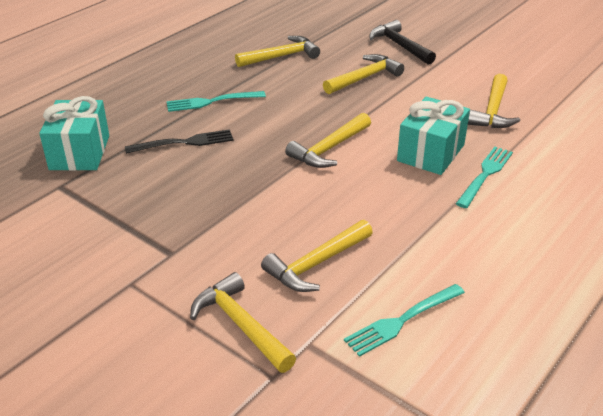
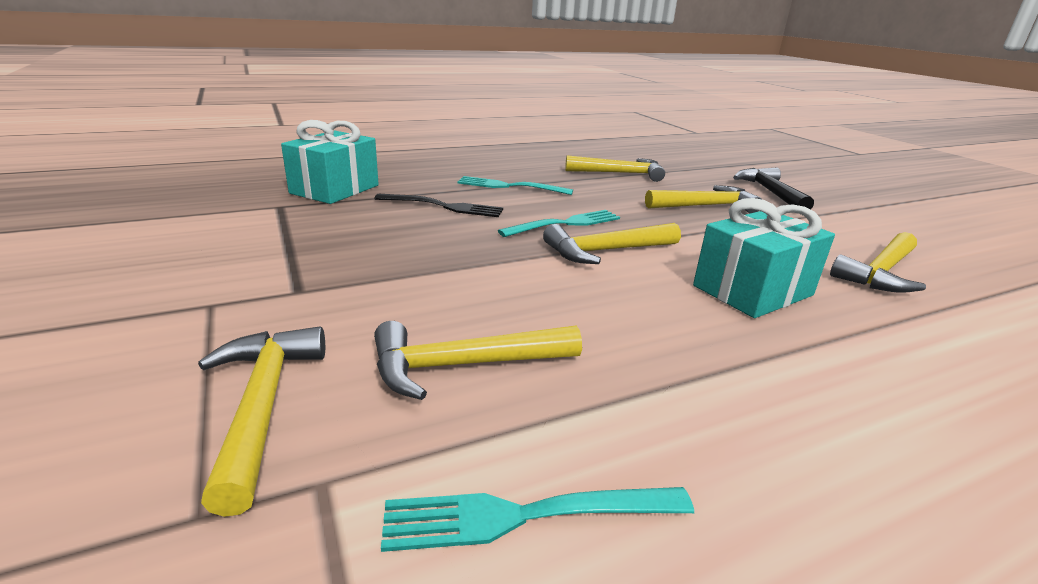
camera: 25 degrees right, 10 degrees down
turquoise fork [456,147,513,208] -> turquoise fork moved to [498,210,620,237]

